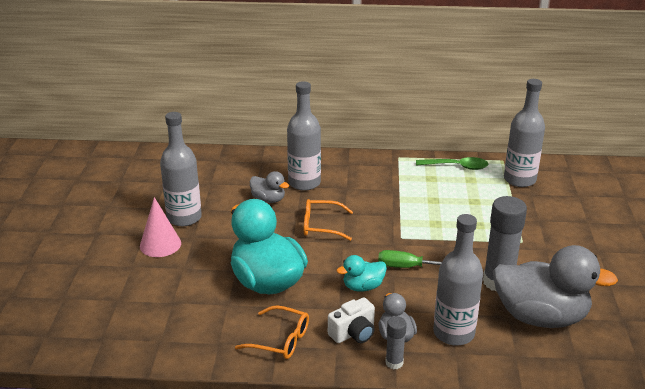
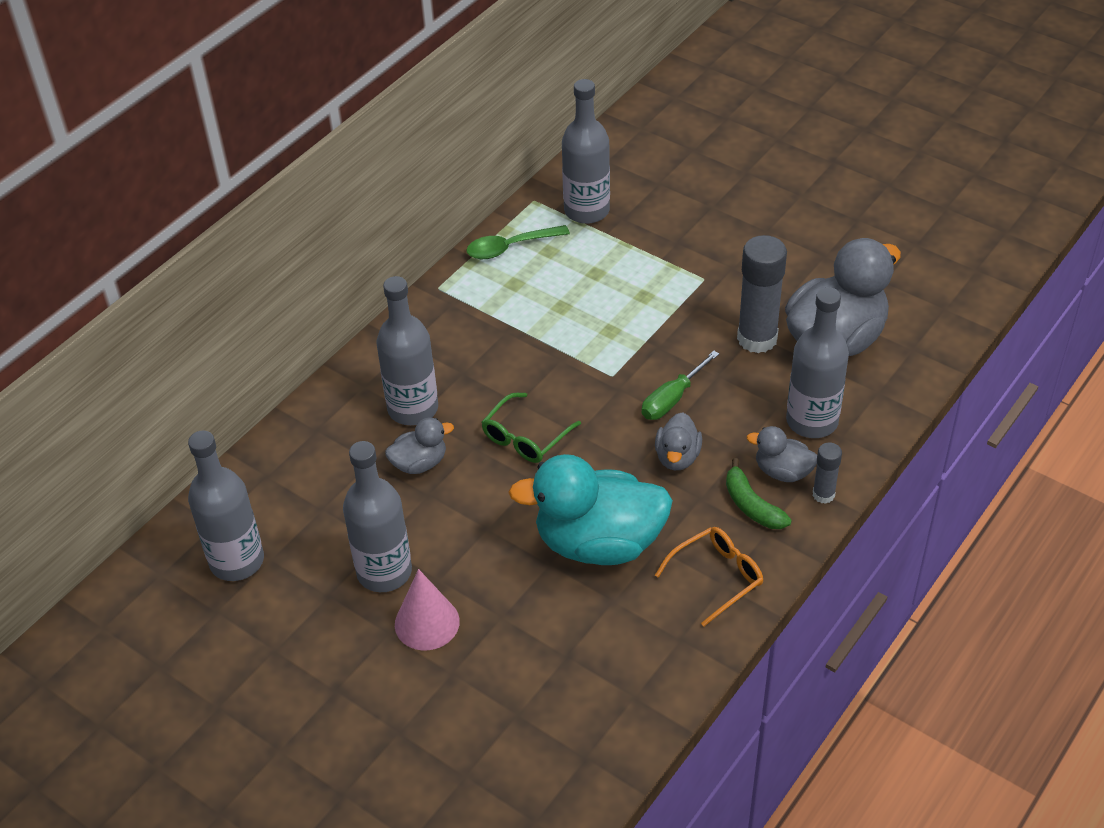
camera: 55 degrees left, 15 degrees up
orange glasses [304,199,353,241] -> green glasses [481,393,581,463]
white camera [328,297,375,343] -> green banana [726,458,792,529]
turquoise duck [337,255,387,292] -> grey duck [655,412,702,470]
green spoon [416,157,488,170] -> green spoon turned 150 degrees counterclockwise [466,225,570,259]
none -> grey bottle [188,431,264,581]

